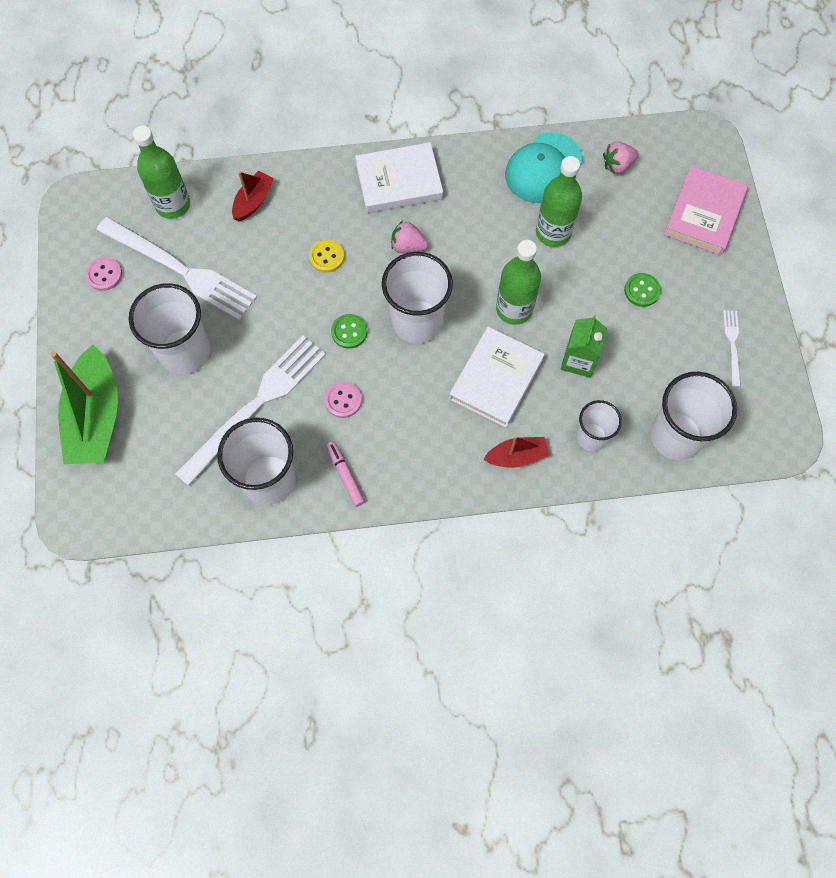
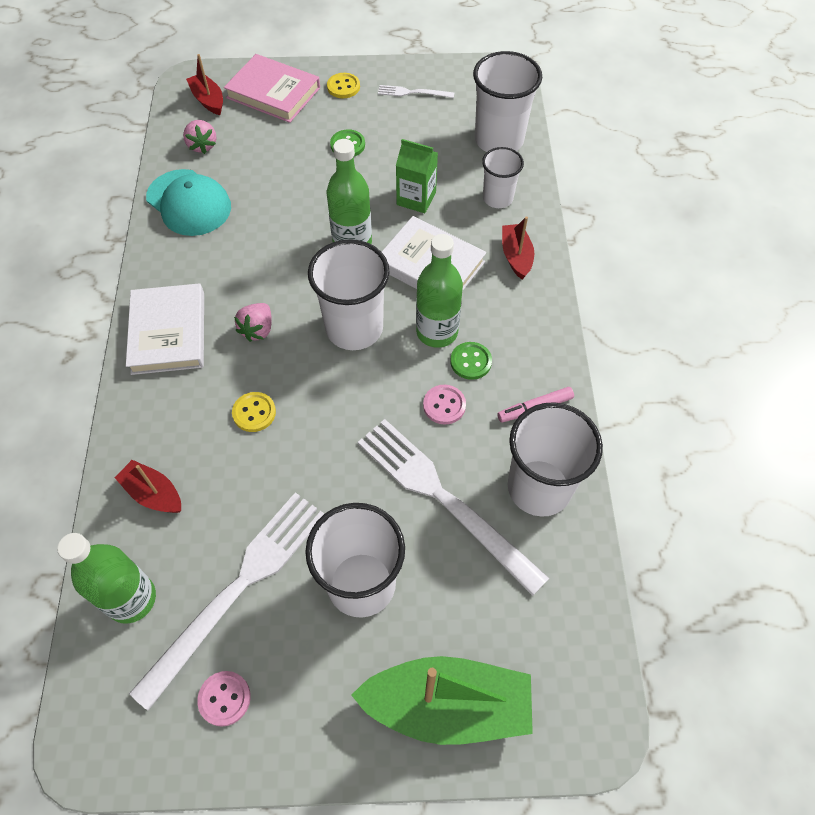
camera: 85 degrees left, 10 degrees down
green button [331,314,367,349] -> green button moved to [450,342,492,380]
green bottle [536,156,582,247] -> green bottle moved to [416,234,463,348]
none -> red boat [186,54,223,115]
none -> yellow button [327,73,360,98]

